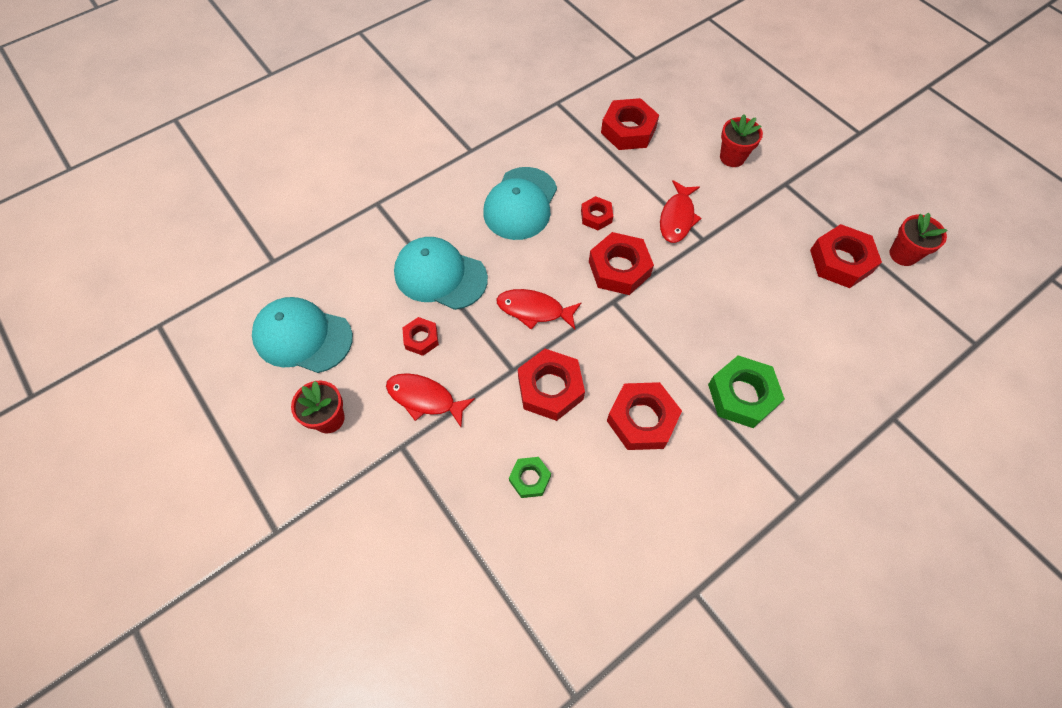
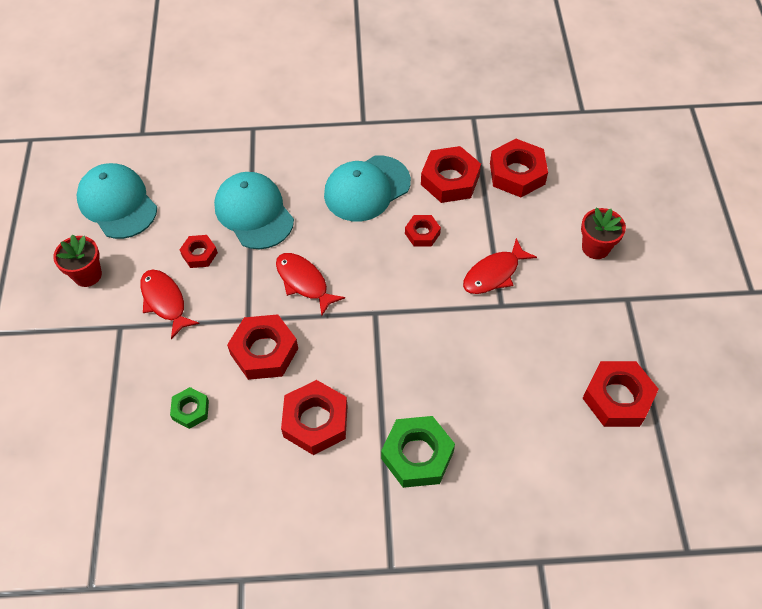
camera: 35 degrees right, 5 degrees down
red nut [589,232,654,295] -> red nut moved to [421,146,481,203]
red flower pot [890,212,948,266] -> none

